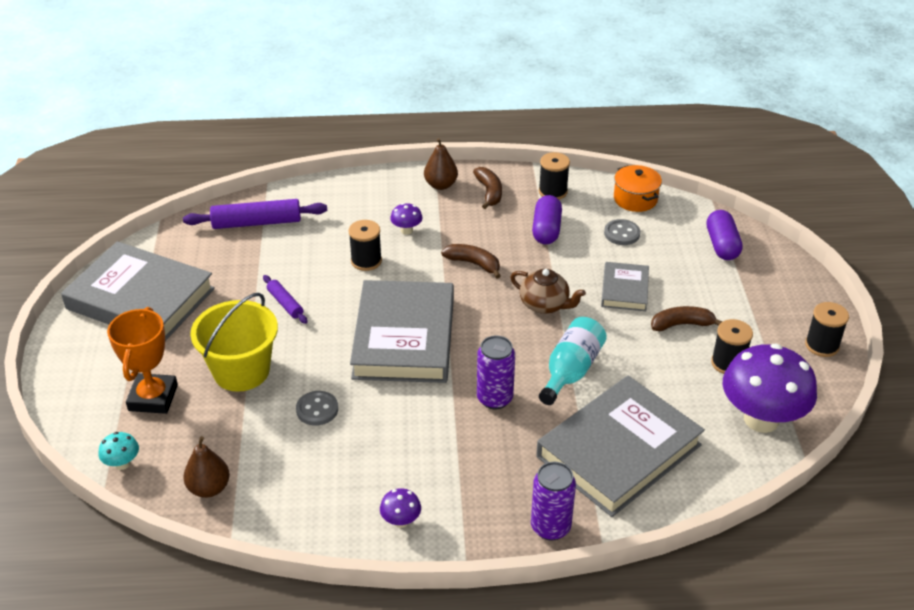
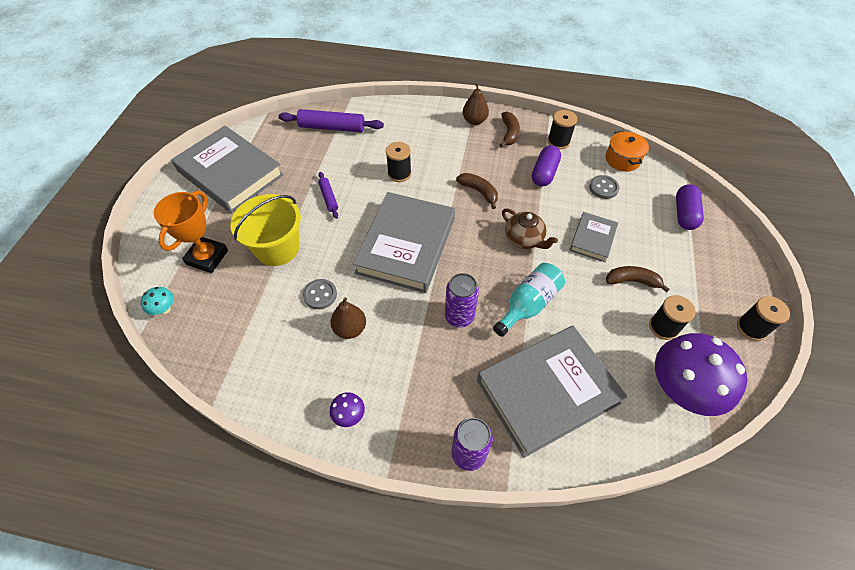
camera: 15 degrees right, 15 degrees up
brown pear [183,436,230,498] -> brown pear moved to [330,297,366,339]
purple mushroom [390,203,422,235] -> none

